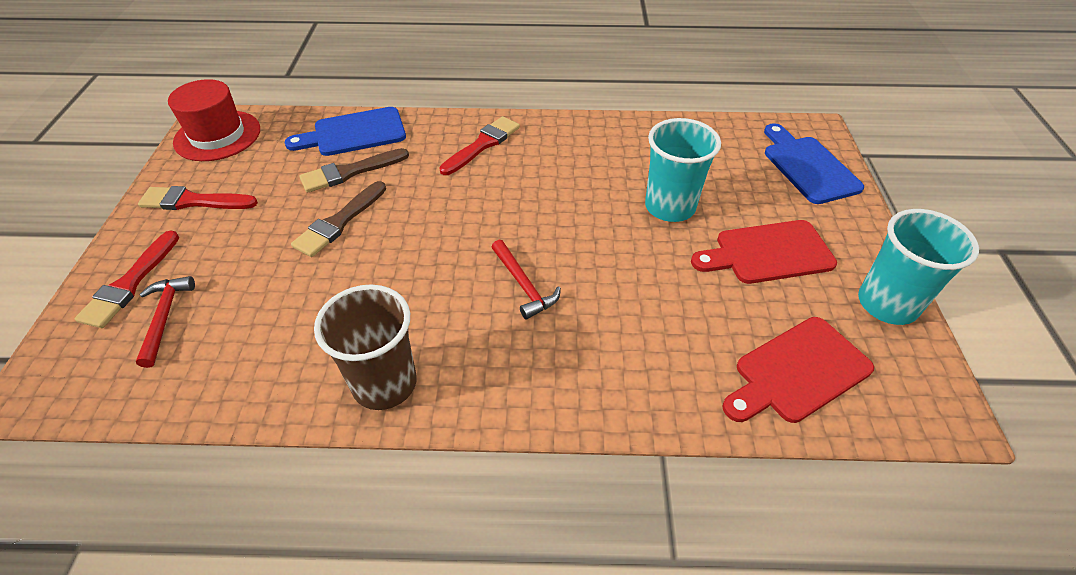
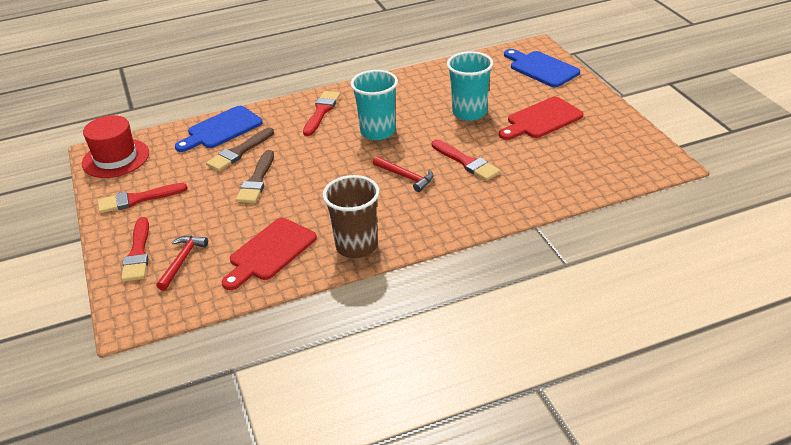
camera: 20 degrees left, 10 degrees down
red hammer [136,276,195,368] -> red hammer turned 45 degrees clockwise [156,236,208,291]
red cutting board [722,317,874,423] -> red cutting board moved to [222,218,317,290]
turquoise cup [858,209,979,325] -> turquoise cup moved to [350,70,398,140]
none -> red brush [432,139,500,181]

